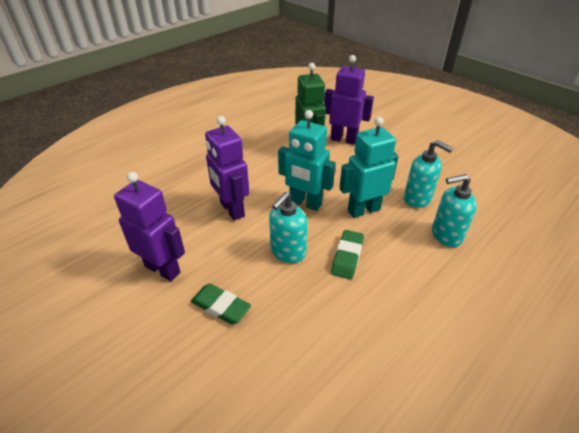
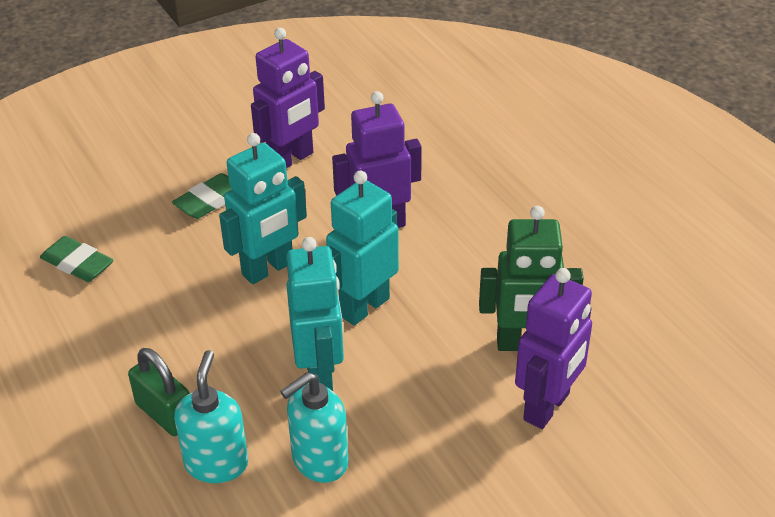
camera: 105 degrees right, 0 degrees up
turquoise soap dispenser [269,192,308,263] -> turquoise robot [219,133,307,284]
green eraser [331,230,364,279] -> green eraser moved to [40,236,114,282]
none -> green padlock [128,348,189,436]

